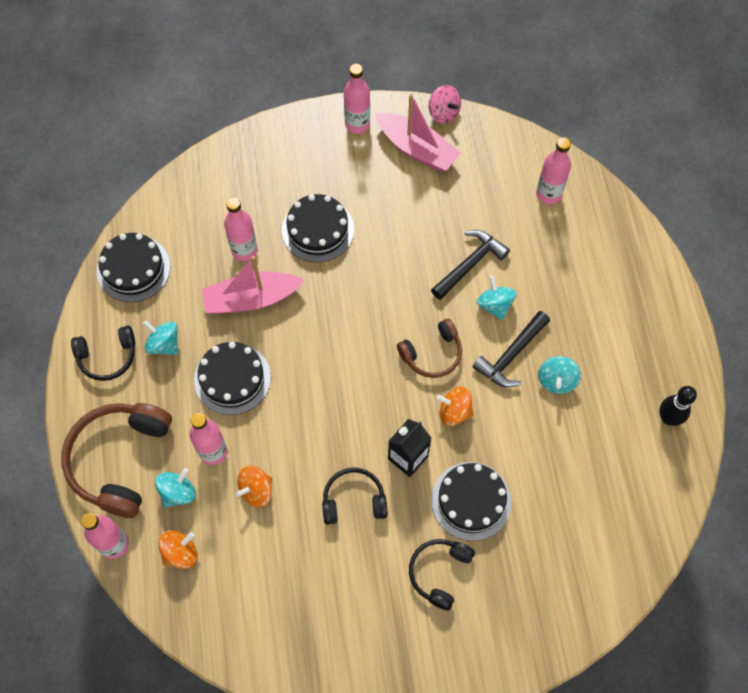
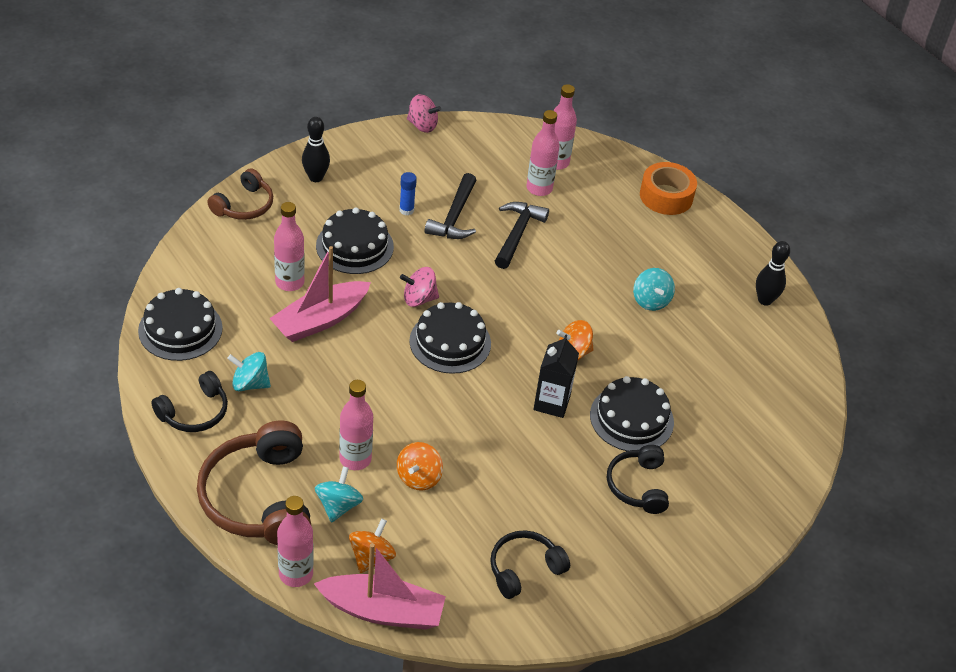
camera: 30 degrees left, 20 degrees down
black cake [194,342,271,415] -> black cake moved to [409,302,491,374]
black headphones [322,468,388,525] -> black headphones moved to [490,530,570,599]
pink bottle [344,64,370,134] -> pink bottle moved to [526,110,560,196]
pink boat [375,94,461,171] -> pink boat moved to [314,543,446,630]
brown headphones [397,318,462,378] -> brown headphones moved to [207,168,273,220]
black hammer [472,311,550,388] -> black hammer moved to [425,173,477,239]
turquoise spinning top [476,276,517,320] -> none
none -> black bowling pin [302,117,330,182]
none -> blue glue stick [399,172,417,215]
none -> pink spinning top [400,267,439,307]
none -> orange tape [640,162,697,215]

